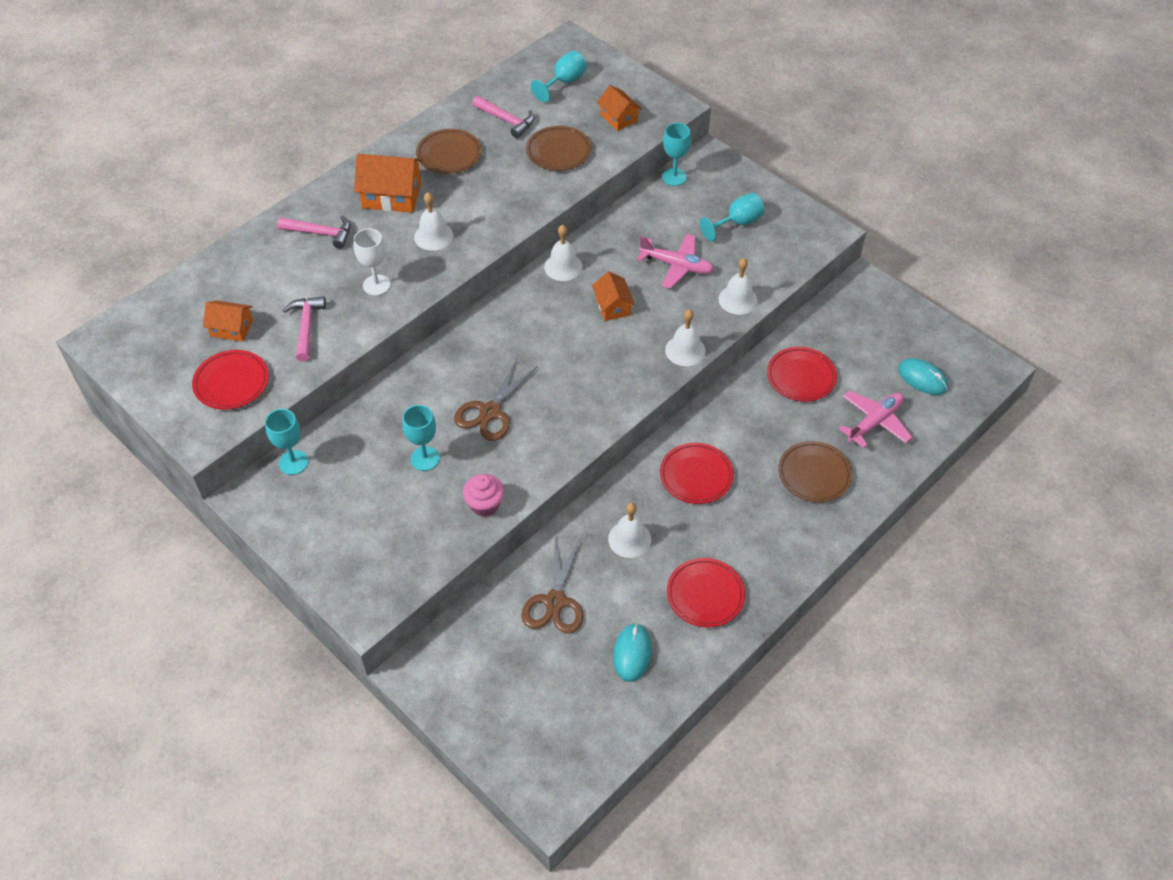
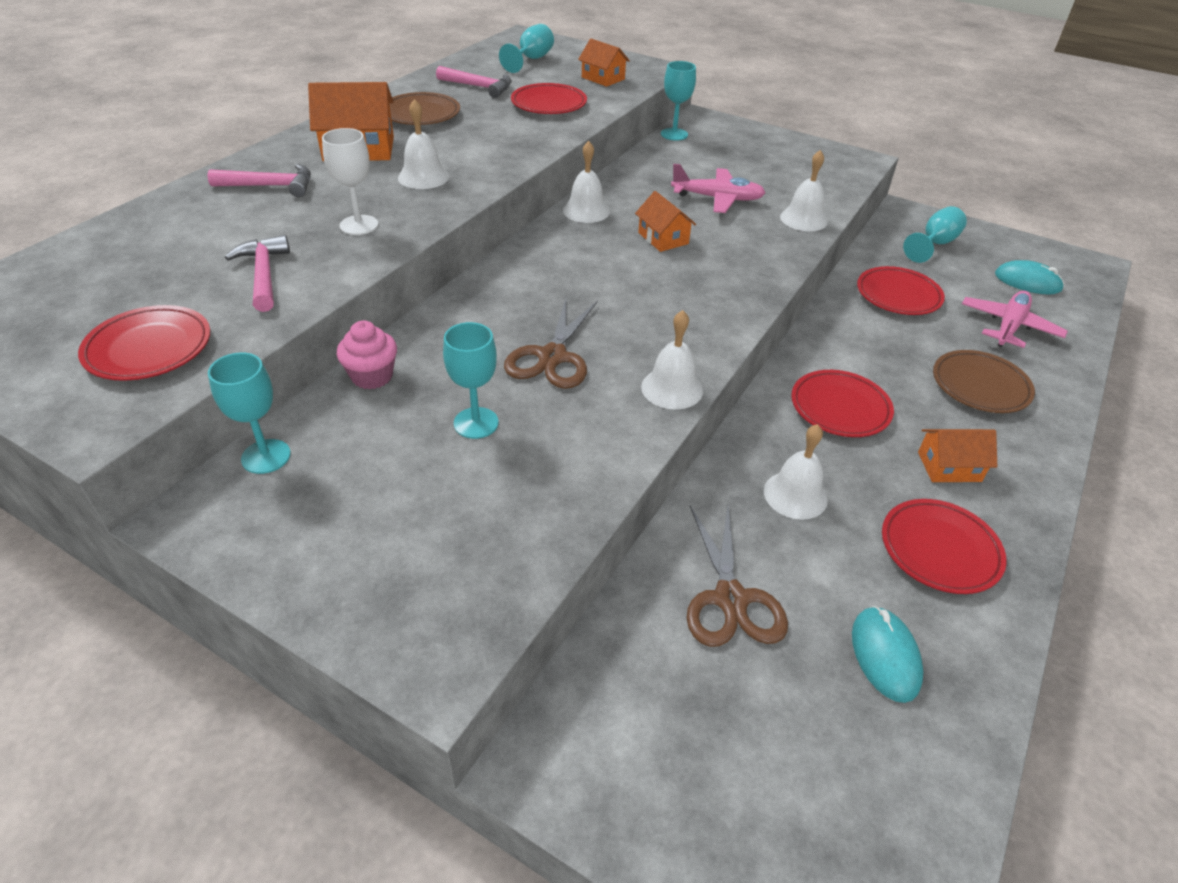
camera: 15 degrees left, 10 degrees down
orange house [203,300,253,342] -> orange house moved to [918,429,997,482]
pink cupcake [463,474,504,517] -> pink cupcake moved to [337,320,397,389]
brown plate [526,126,591,171] -> red plate [511,83,587,114]
white bell [665,310,706,366] -> white bell moved to [641,310,703,409]
turquoise goblet [700,193,764,241] -> turquoise goblet moved to [903,206,967,263]

